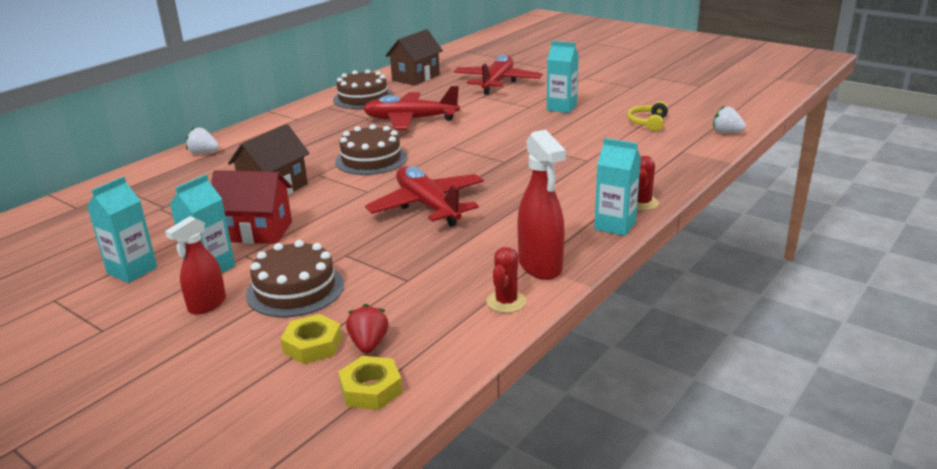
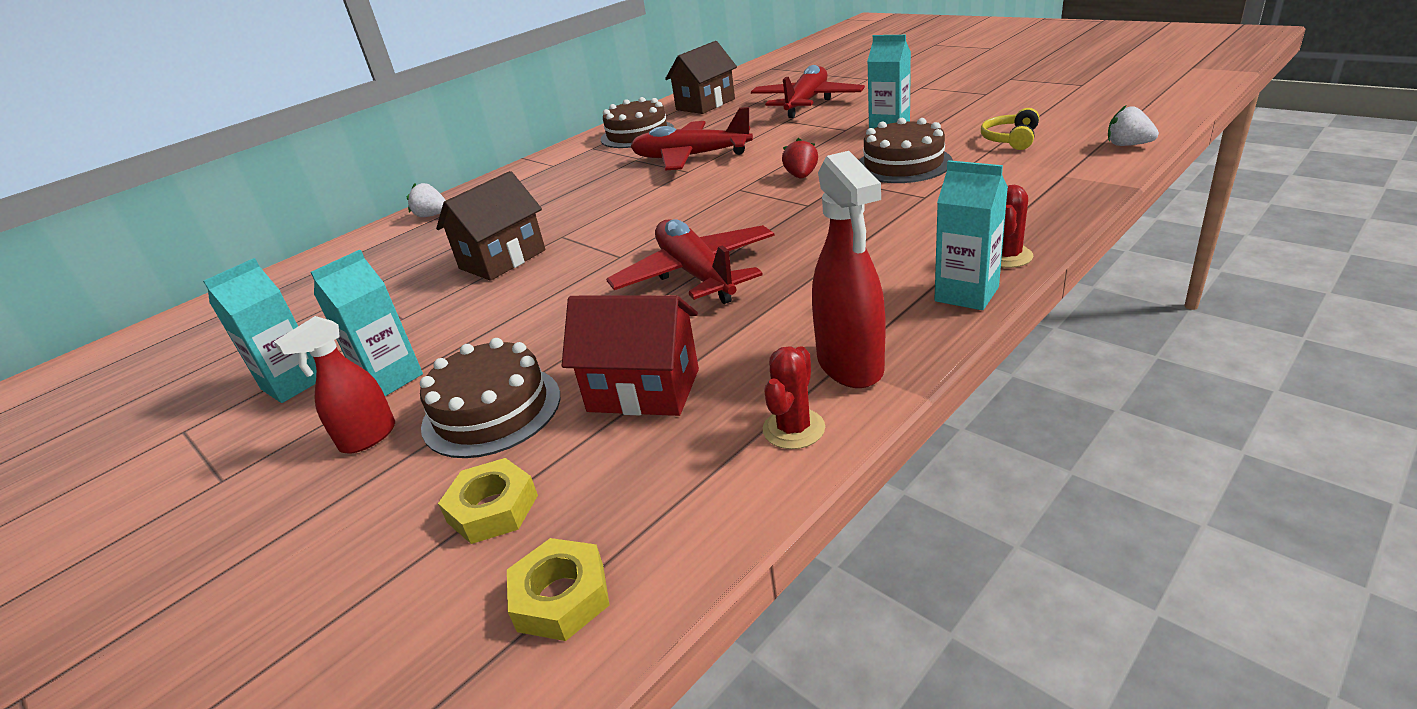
camera: 10 degrees right, 5 degrees up
red house [211,170,292,244] -> red house moved to [562,295,699,416]
brown cake [335,124,407,175] -> brown cake moved to [859,118,953,183]
red strawberry [346,304,389,353] -> red strawberry moved to [782,138,818,179]

